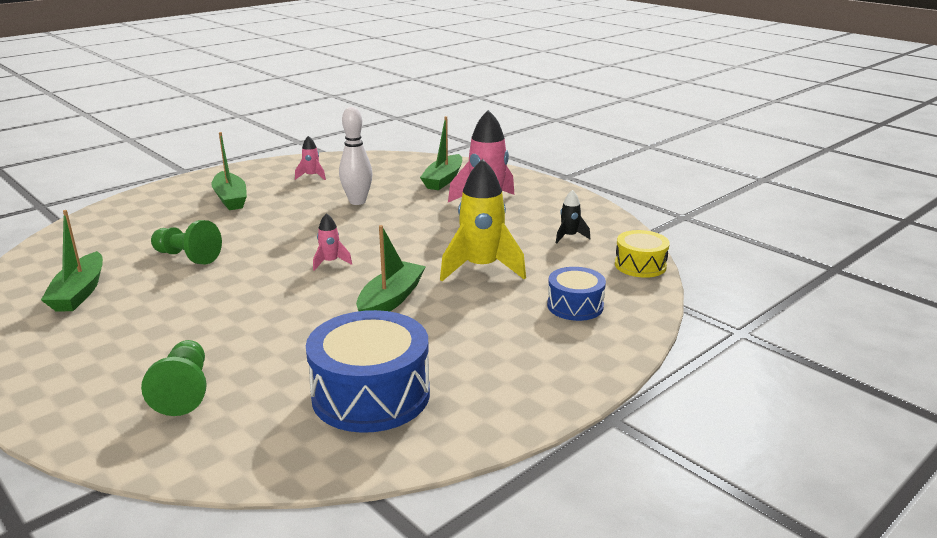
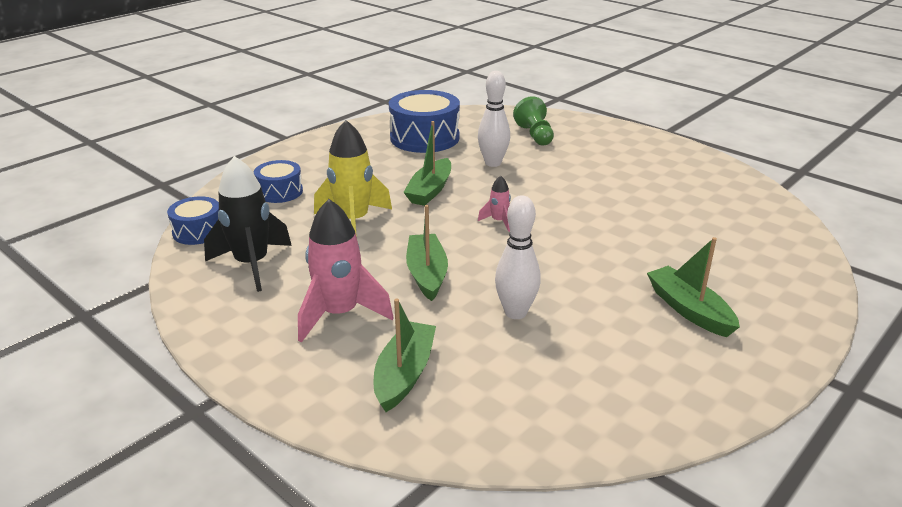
camera: 175 degrees right, 5 degrees up
green boat [41,210,103,312] -> green boat moved to [406,205,448,301]
green pawn [151,220,222,264] -> none
pink rocket [295,136,326,180] -> none
black rocket [556,190,590,243] -> black rocket [204,156,292,292], size x2.11
yellow drum [615,230,670,278] -> blue drum [167,196,219,245]
none -> white bowling pin [478,71,510,167]

